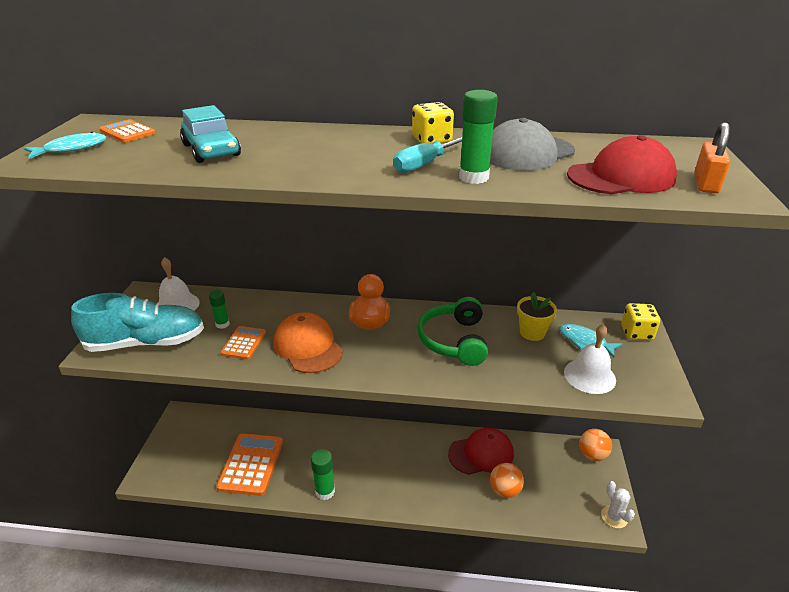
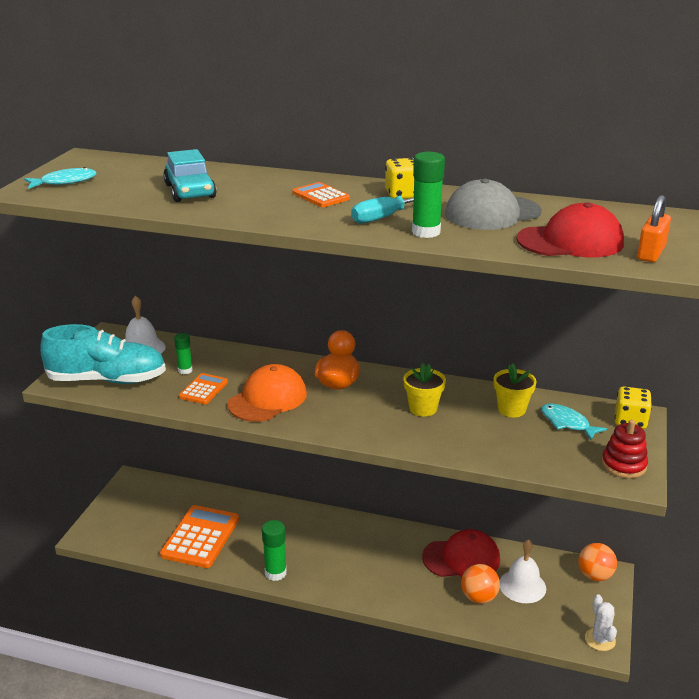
camera: 10 degrees right, 5 degrees down
orange calculator [99,119,155,143] -> orange calculator moved to [292,182,350,207]
orange cap [274,312,343,373] -> orange cap turned 60 degrees clockwise [227,364,307,422]
green headphones [417,297,488,366] -> yellow flower pot [404,363,446,417]
white bell [564,324,616,394] -> white bell moved to [500,540,546,603]
none -> red stacking toy [602,419,648,478]

